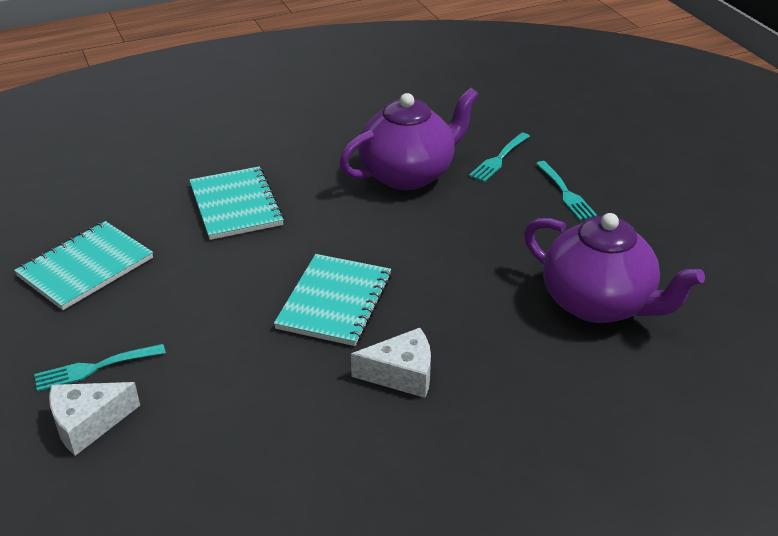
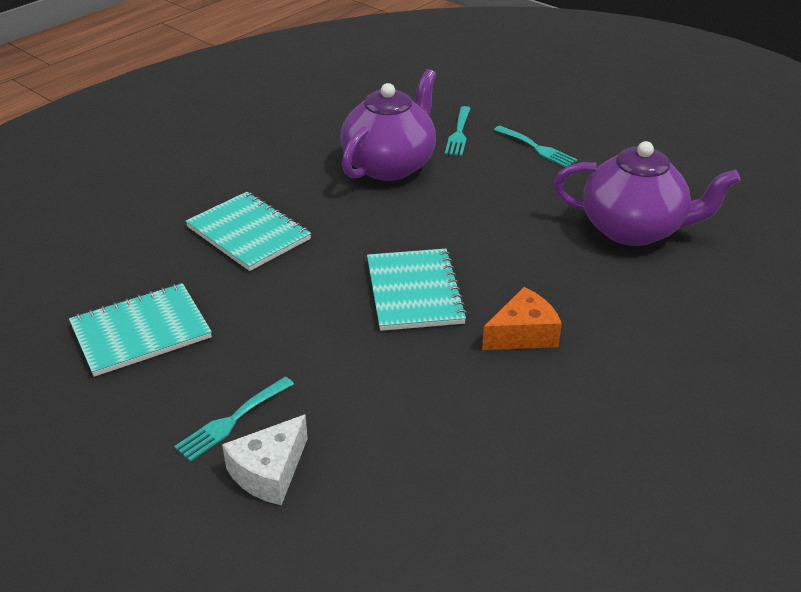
camera: 25 degrees left, 0 degrees up
turquoise notebook [14,221,153,310] -> turquoise notebook turned 45 degrees clockwise [69,283,212,377]
white cheese [351,328,431,398] -> orange cheese [482,287,562,350]

